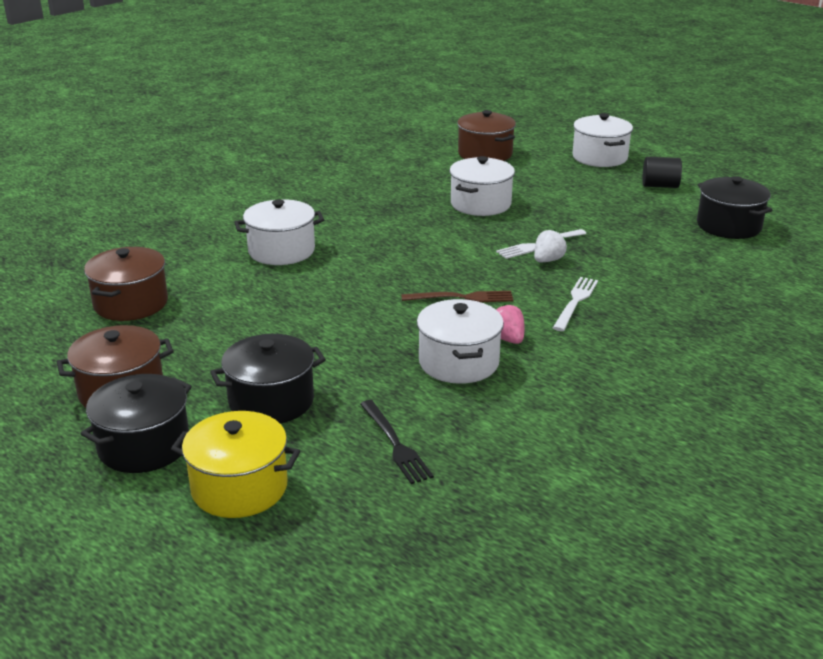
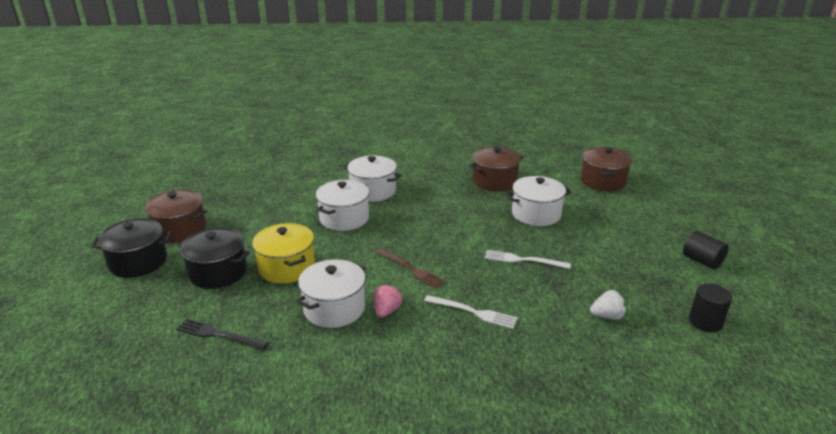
camera: 45 degrees right, 0 degrees up
brown pot [84,247,168,321] -> brown pot moved to [469,147,524,191]
yellow pot [171,411,300,518] -> yellow pot moved to [252,223,315,284]
black fork [360,400,434,484] -> black fork turned 90 degrees clockwise [176,318,268,350]
white strawberry [534,229,567,262] -> white strawberry moved to [590,290,626,320]
white fork [553,277,598,331] -> white fork turned 45 degrees clockwise [424,295,518,329]
white pot [572,113,633,167] -> white pot moved to [316,180,369,231]
black pot [697,176,772,239] -> black cylinder [689,283,732,332]

